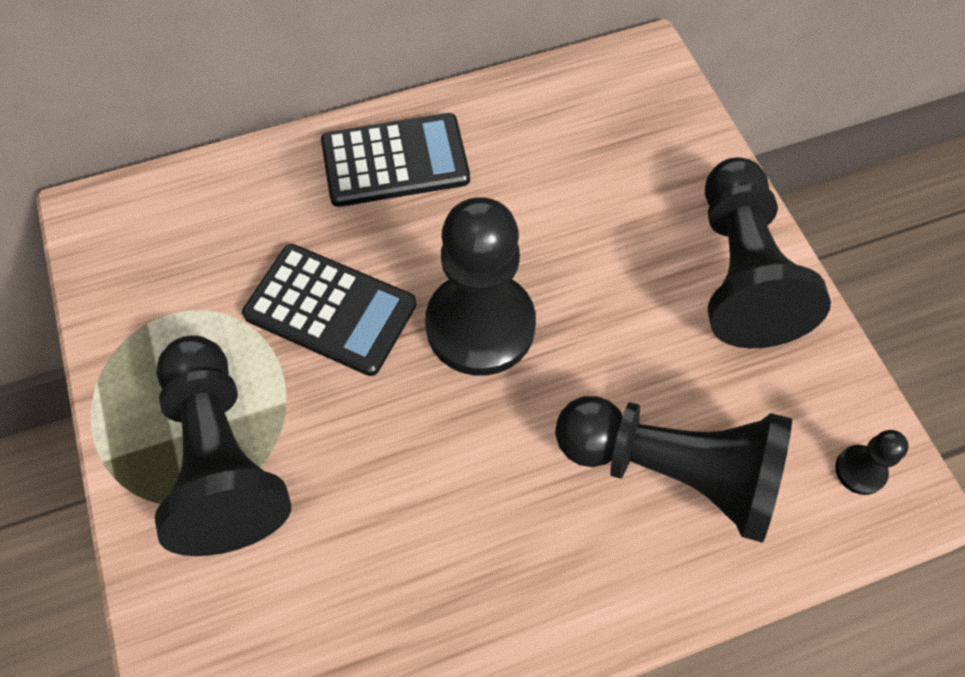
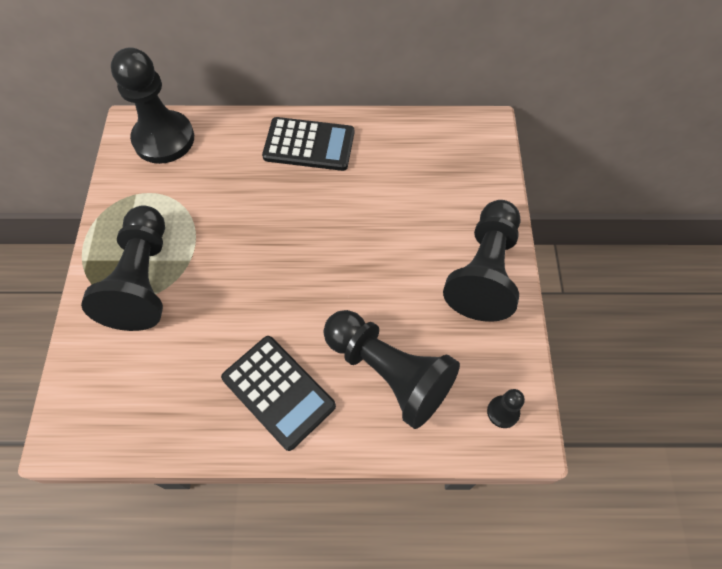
camera: 20 degrees right, 0 degrees up
black calculator [242,244,416,376] -> black calculator moved to [221,336,336,451]
black pawn [425,197,536,376] -> black pawn moved to [111,47,194,164]

